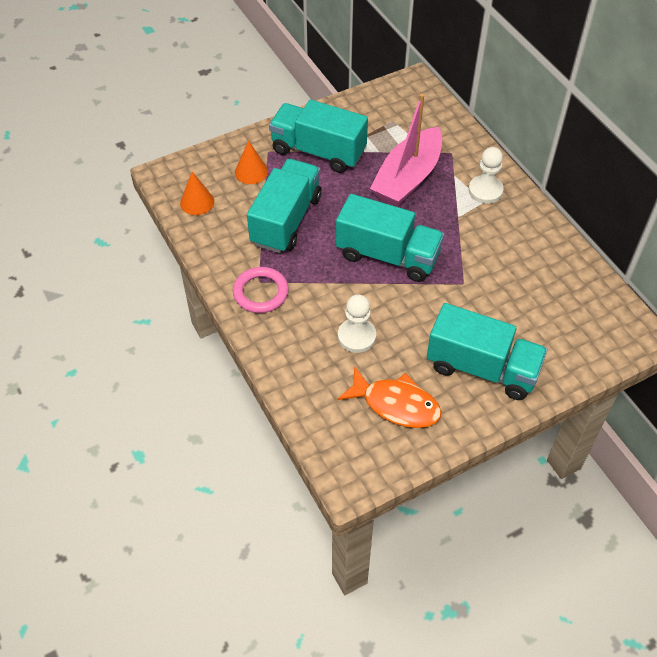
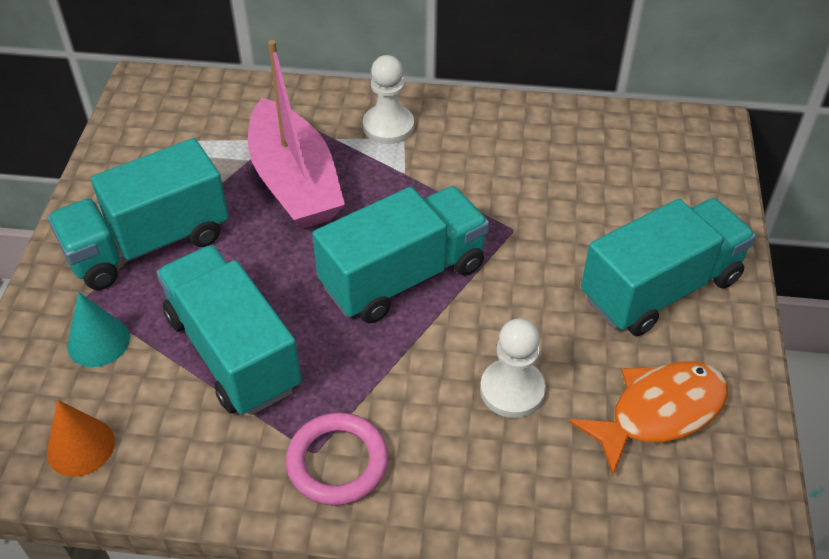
camera: 55 degrees left, 5 degrees down
orange cone [235,140,268,184] -> turquoise cone [67,292,130,367]

